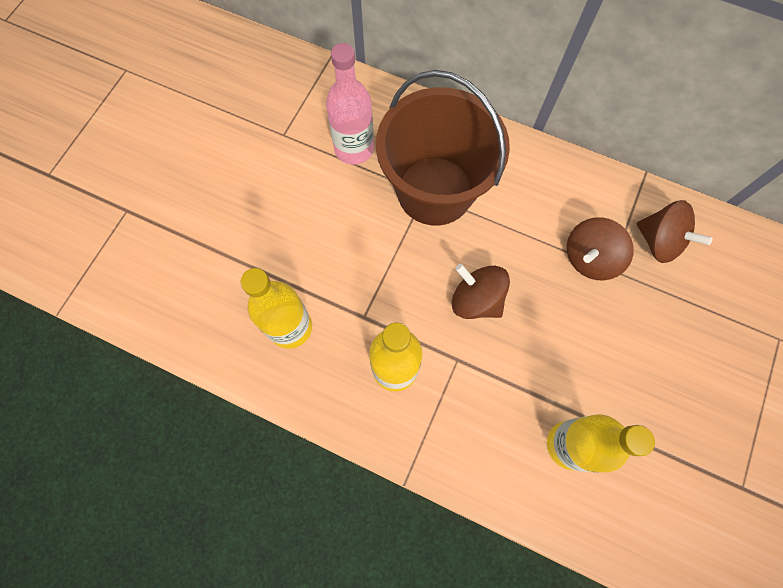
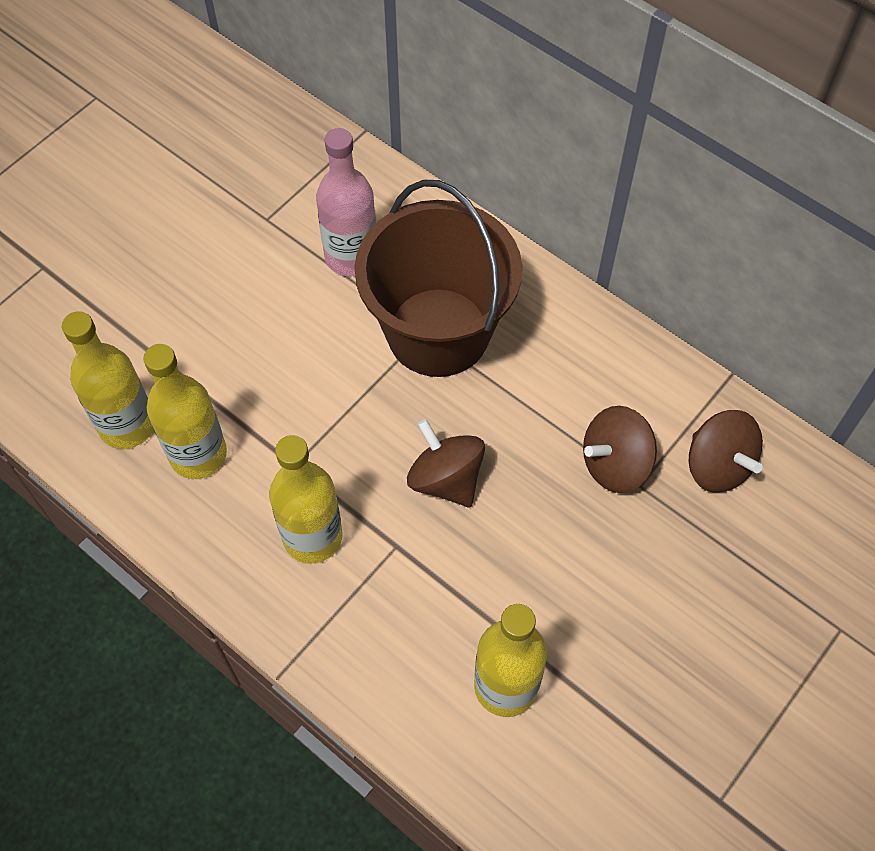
camera: 15 degrees right, 10 degrees down
none -> yellow bottle [62,311,153,449]

